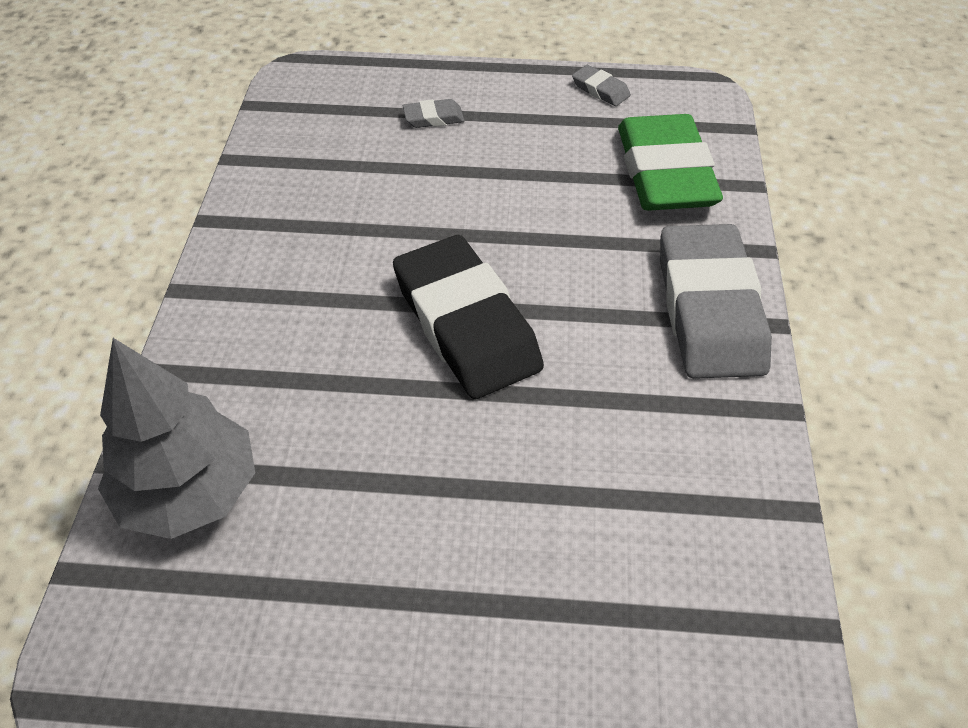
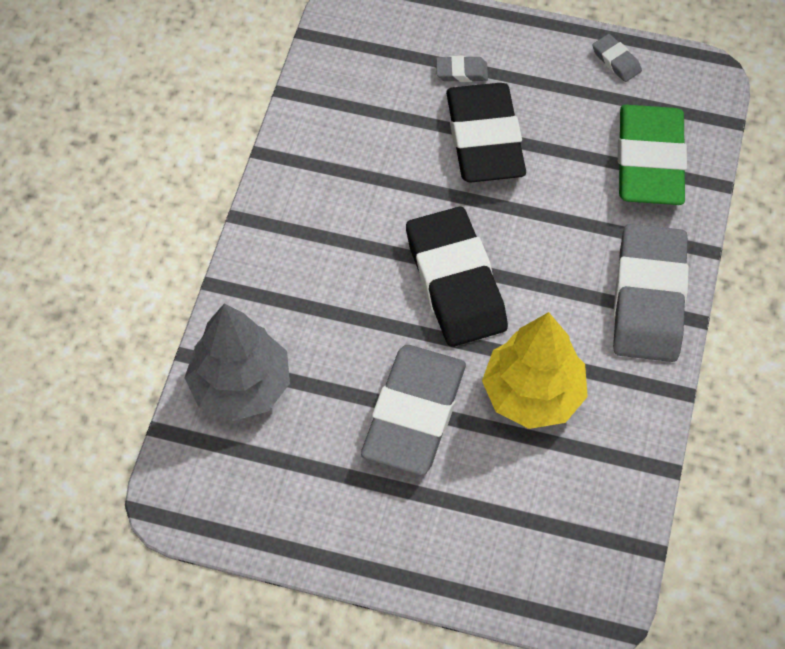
camera: 10 degrees right, 10 degrees up
none -> grey eraser [361,345,466,476]
none -> black eraser [446,83,526,183]
none -> yellow tree [482,312,588,429]

